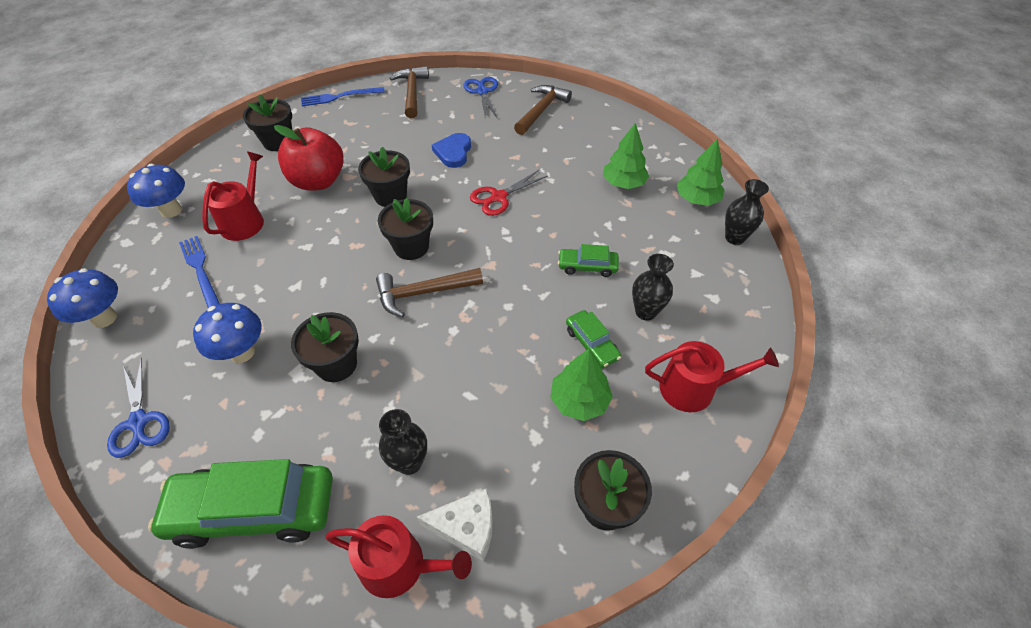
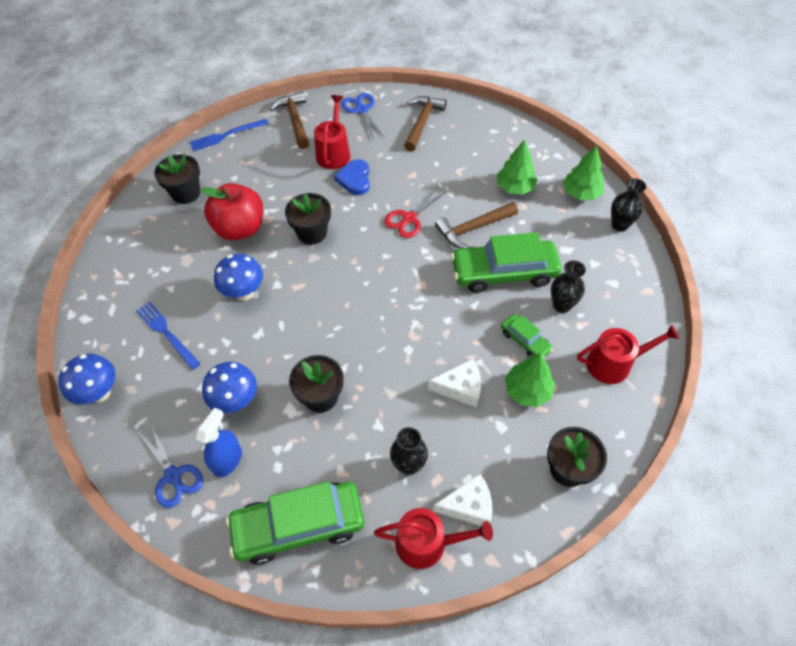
camera: 10 degrees left, 5 degrees up
blue mushroom [127,164,185,218] -> blue mushroom moved to [214,254,263,301]
red watering can [202,152,264,241] -> red watering can moved to [314,95,350,169]
brown hammer [376,268,483,317] -> brown hammer moved to [435,202,518,249]
black flower pot [378,198,433,260] -> none
green car [558,244,619,277] -> green car [451,232,562,293], size x2.03
none -> blue spray bottle [196,407,242,477]
none -> white cheese [428,359,481,408]

